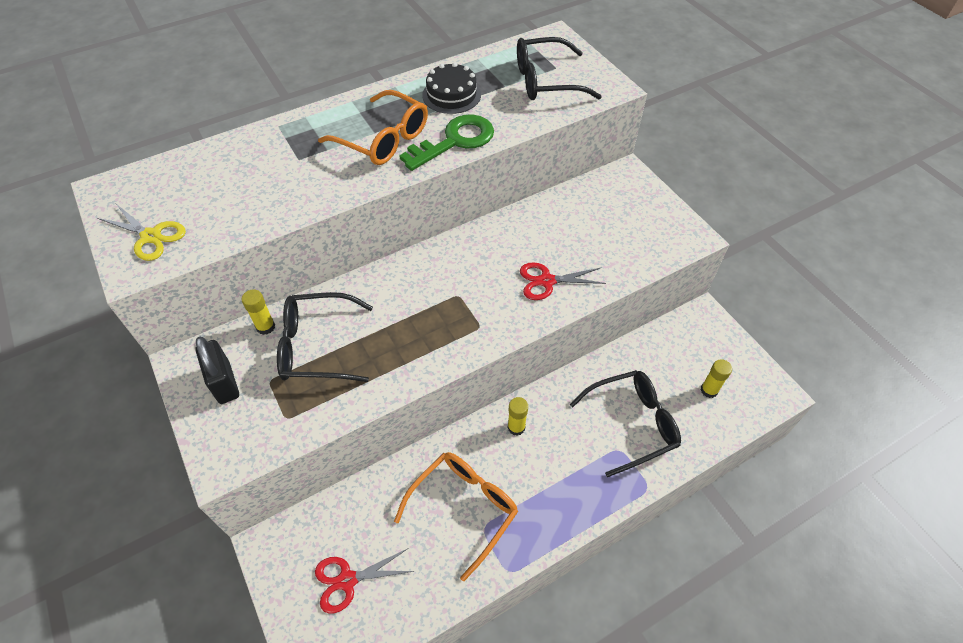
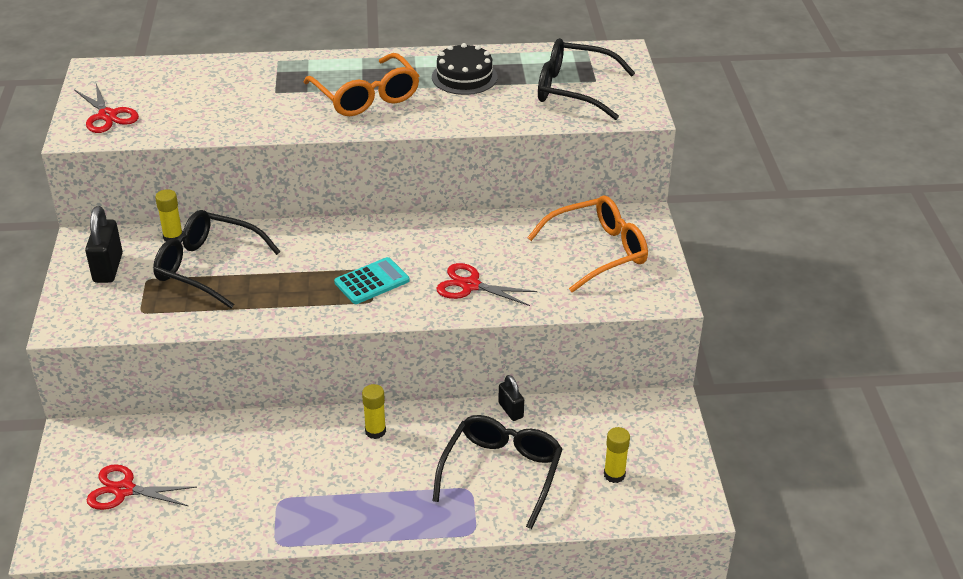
camera: 25 degrees right, 15 degrees down
yellow scissors [97,204,186,261] -> red scissors [75,83,139,133]
orange glasses [394,452,518,581] -> orange glasses moved to [527,196,648,293]
green key [399,114,494,171] -> none
black glasses [570,370,681,477] -> black glasses turned 75 degrees counterclockwise [433,415,563,529]
none -> turquoise calculator [334,257,409,304]
none -> black padlock [498,375,524,421]

